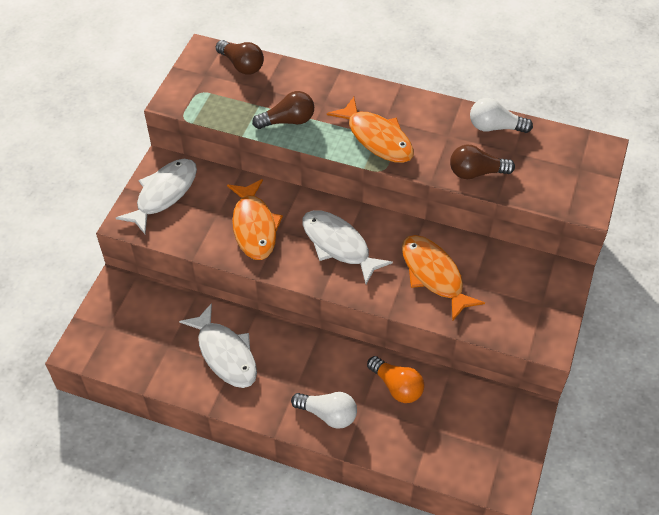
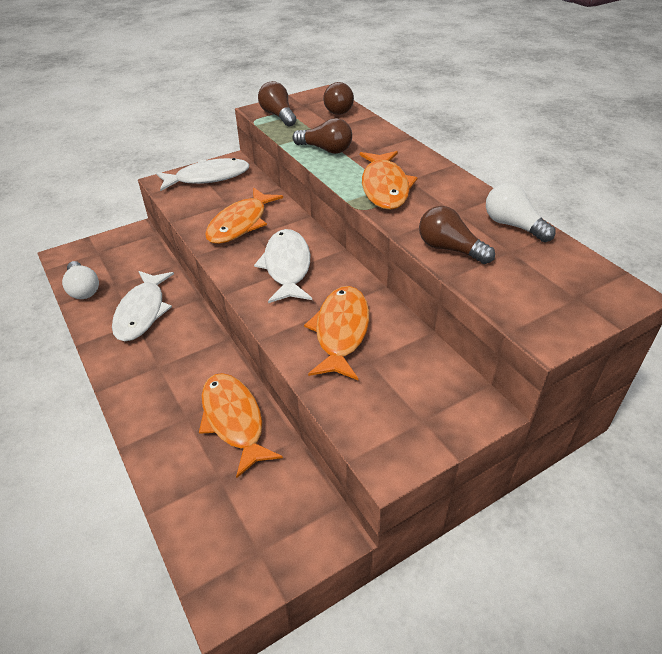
camera: 40 degrees right, 10 degrees down
white light bulb [291,392,357,429] -> white light bulb moved to [62,261,99,299]
orange light bulb [367,356,424,403] -> orange fish [199,373,283,478]
none -> brown light bulb [258,81,296,126]

